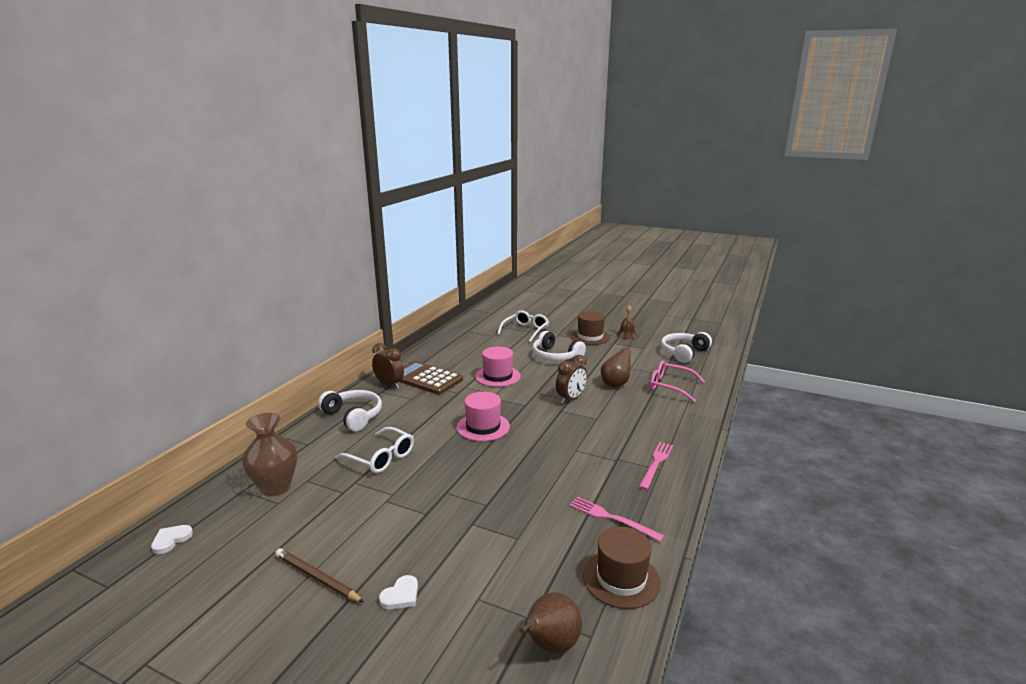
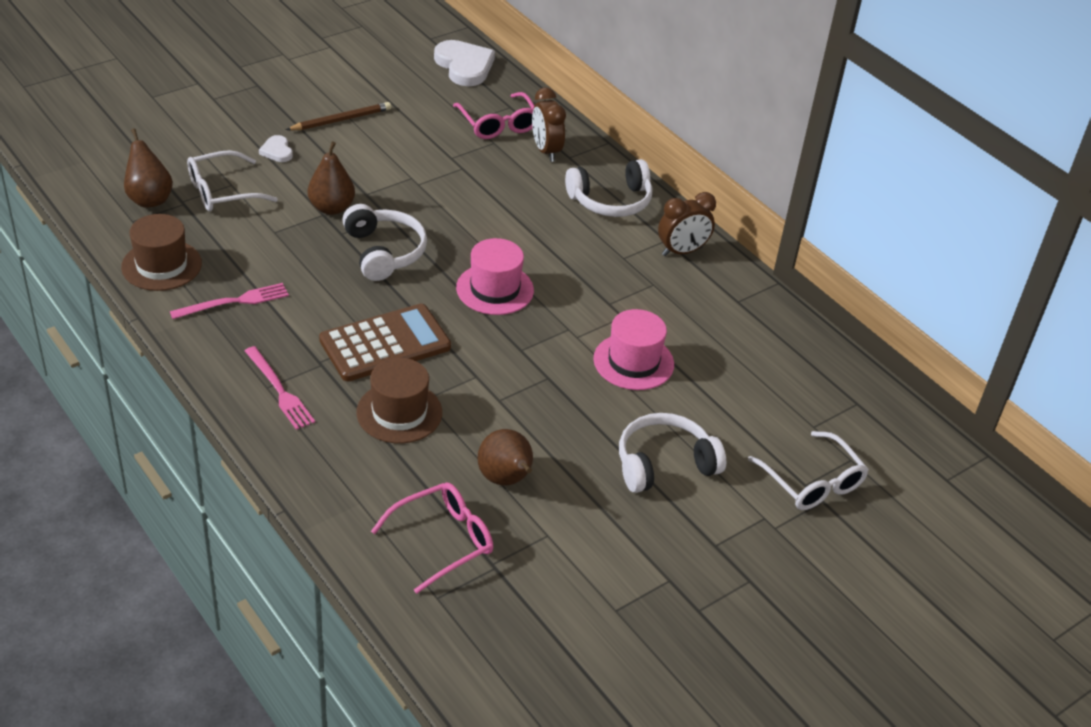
camera: 115 degrees right, 20 degrees up
white heart [151,525,193,554] -> white heart [434,40,495,86], size x1.99
brown vase [242,413,297,496] -> pink glasses [453,92,534,139]
white glasses [335,427,414,473] -> white glasses moved to [187,150,278,211]
brown calculator [400,361,463,395] -> brown calculator moved to [319,304,451,381]
brown clock [556,355,587,404] -> brown clock moved to [532,87,566,162]
brown hat [570,311,610,345] -> brown hat moved to [356,358,442,443]
brown bell [616,305,638,339] -> none
white headphones [661,332,712,363] -> white headphones moved to [342,204,427,281]
none -> brown pear [308,142,355,215]

